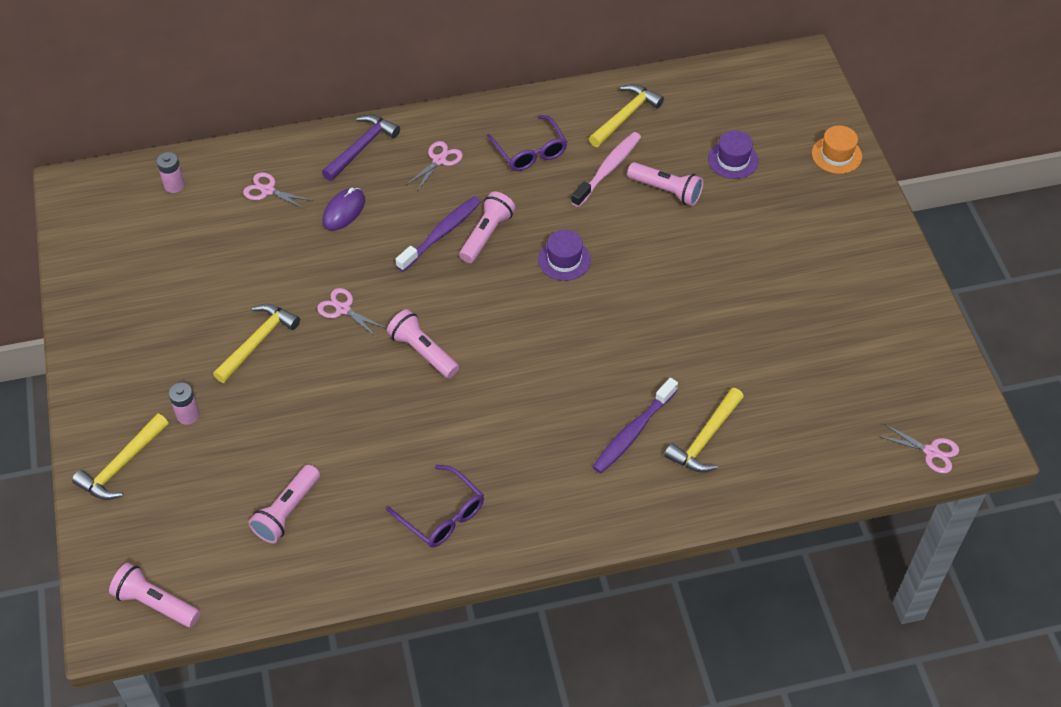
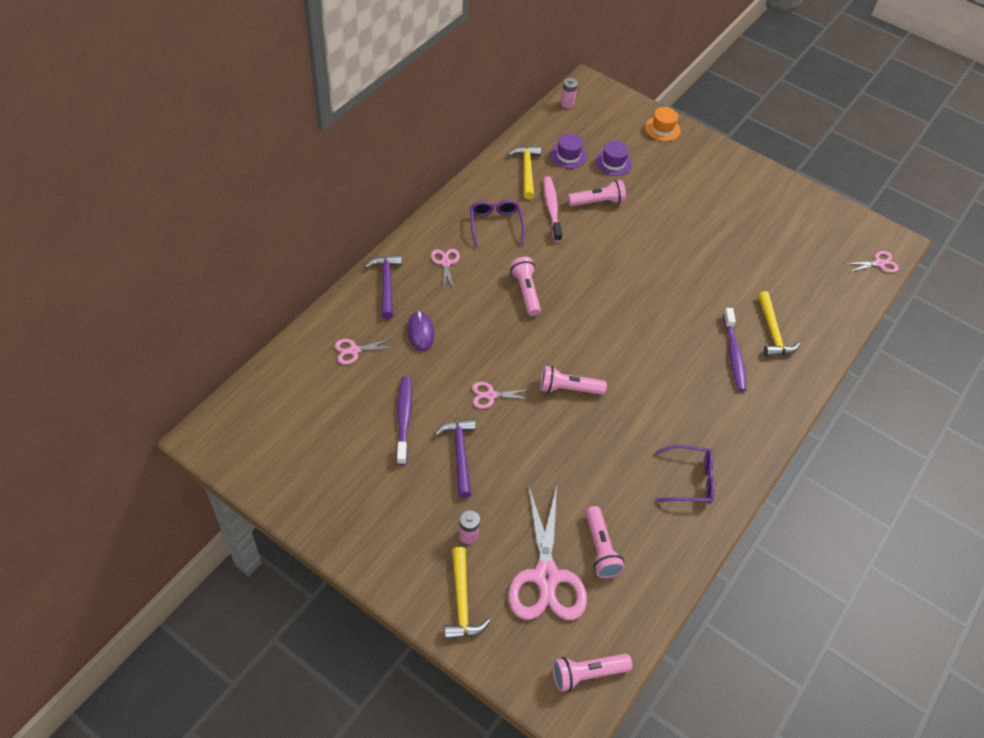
camera: 45 degrees left, 0 degrees up
pink battery [157,152,185,193] -> pink battery moved to [561,78,578,108]
yellow hammer [213,304,300,383] -> purple hammer [435,419,476,498]
purple toothbrush [396,196,481,272] -> purple toothbrush moved to [396,376,412,465]
purple glasses [487,115,567,171] -> purple glasses turned 120 degrees counterclockwise [470,200,525,248]
purple hat [538,230,591,281] -> purple hat moved to [550,133,587,169]
none -> pink scissors [508,485,587,620]

